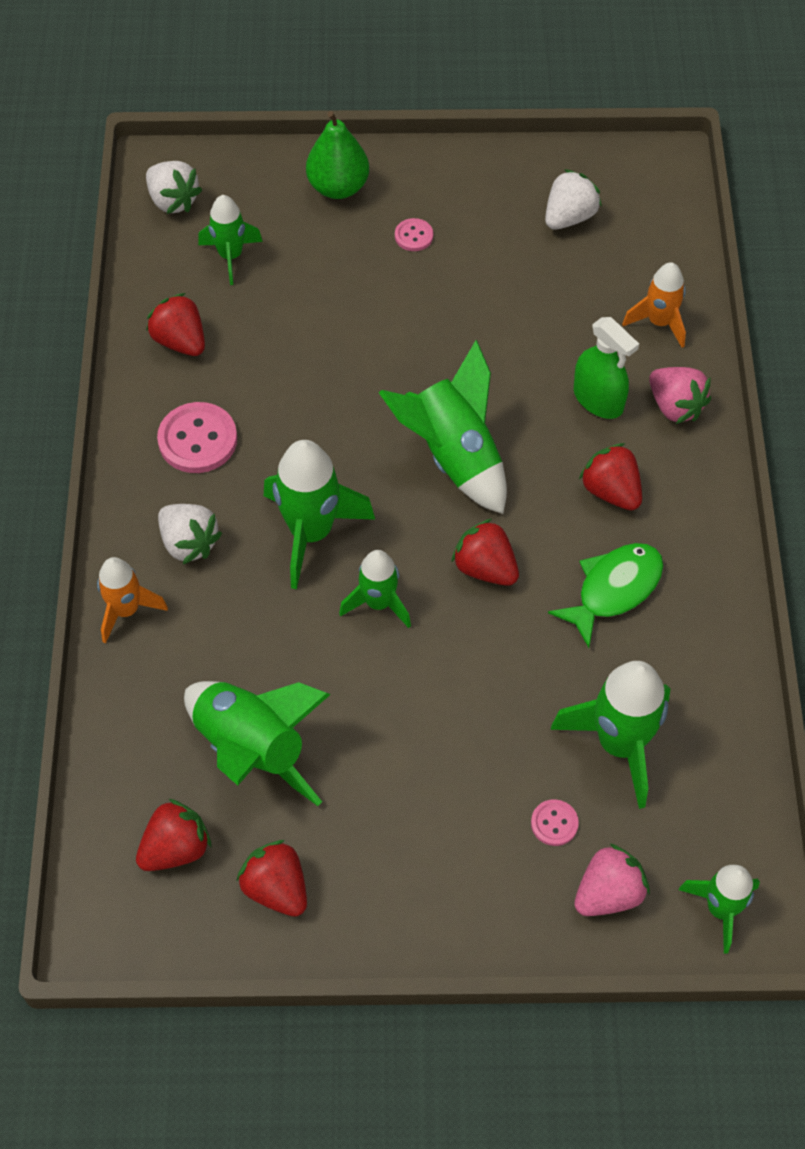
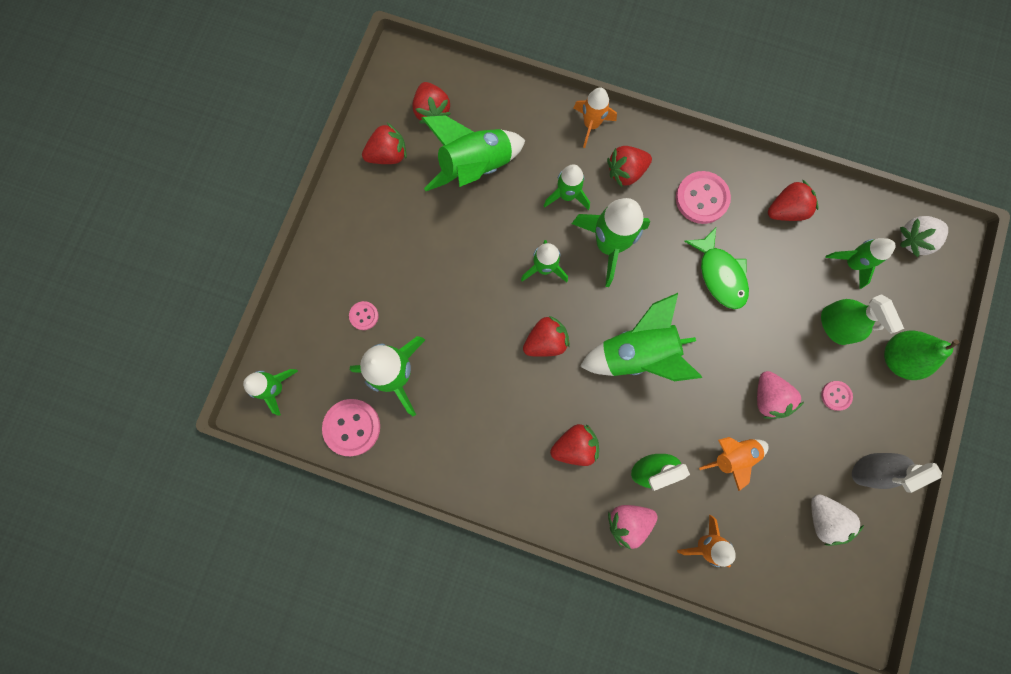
camera: 110 degrees right, 20 degrees up
white strawberry [158,504,222,564] -> red strawberry [607,146,652,187]
green fish [548,543,664,648] -> green fish moved to [684,227,749,309]
pink strawberry [574,844,650,916] -> pink strawberry moved to [757,371,804,419]
none -> pink button [322,399,380,456]
none -> green rocket [544,164,590,210]
none -> orange rocket [699,437,768,491]
none -> green spray bottle [821,294,904,345]
none -> grey spray bottle [852,453,942,493]

